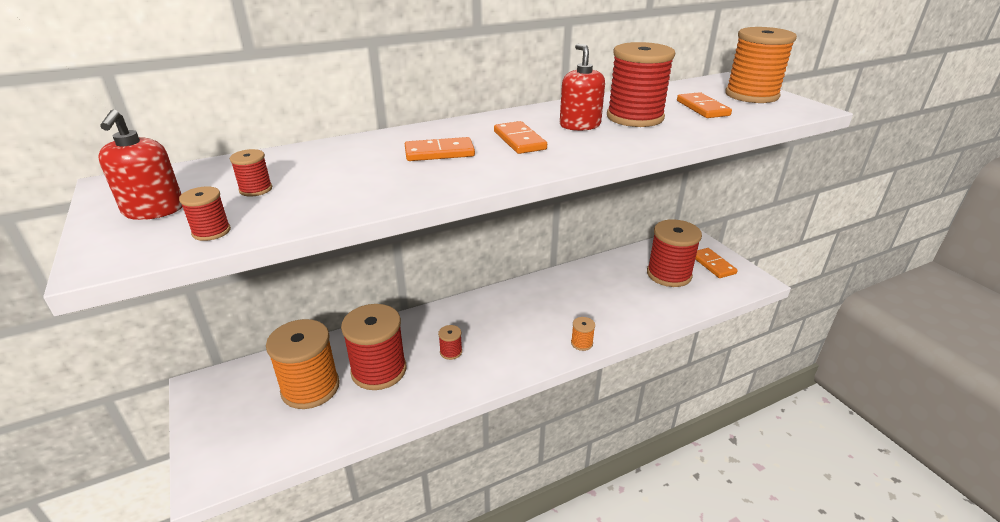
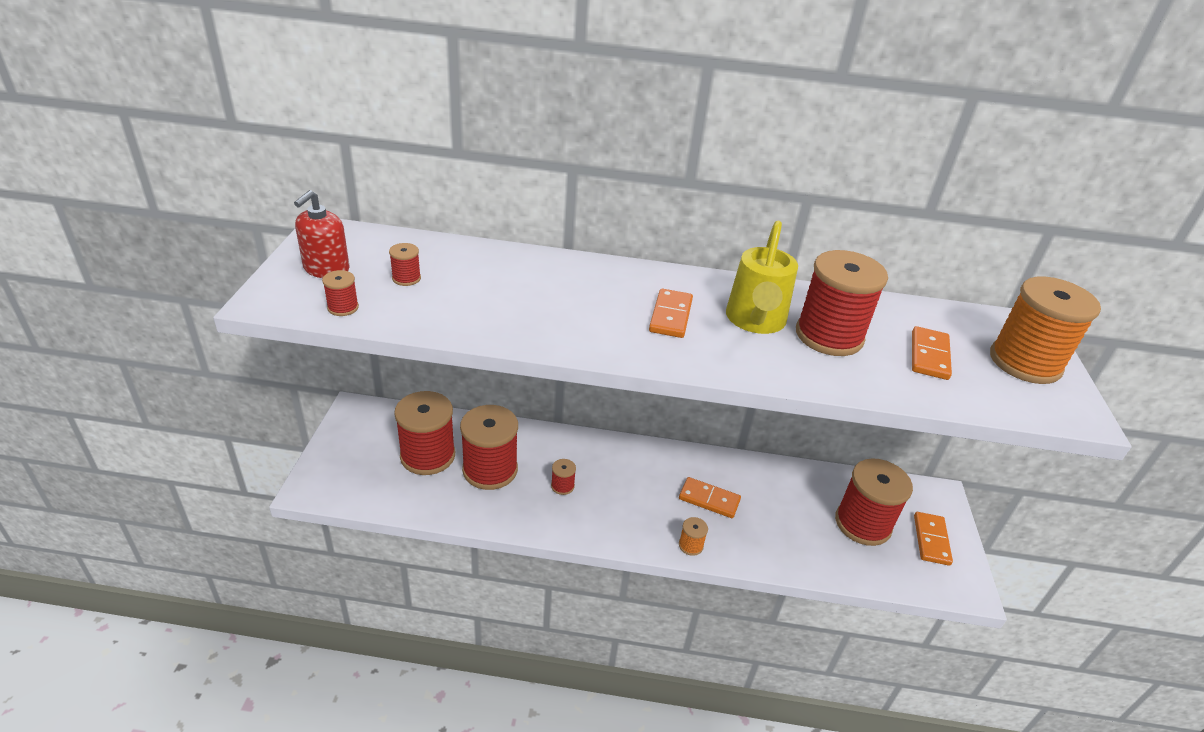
camera: 30 degrees right, 5 degrees up
orange spool [266,319,340,409] -> red spool [394,391,455,475]
orange domino [405,137,475,161] -> orange domino moved to [679,477,741,518]
red soap dispenser [560,44,605,131] -> yellow watering can [726,220,798,334]

